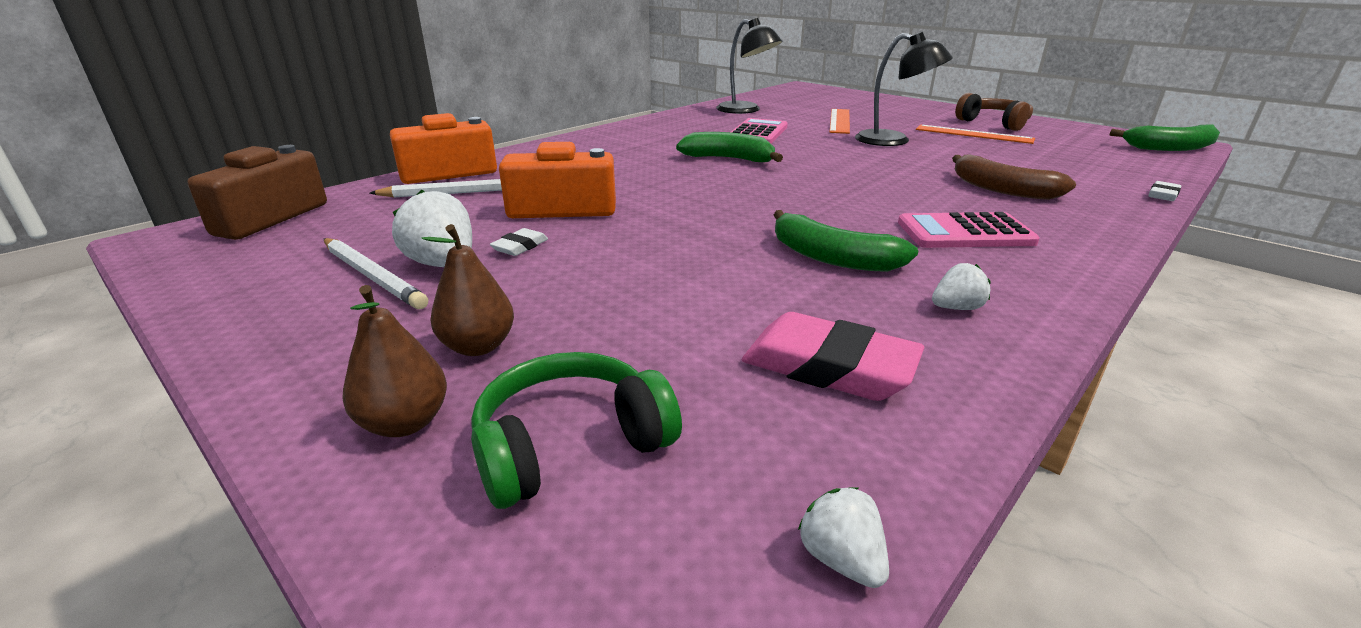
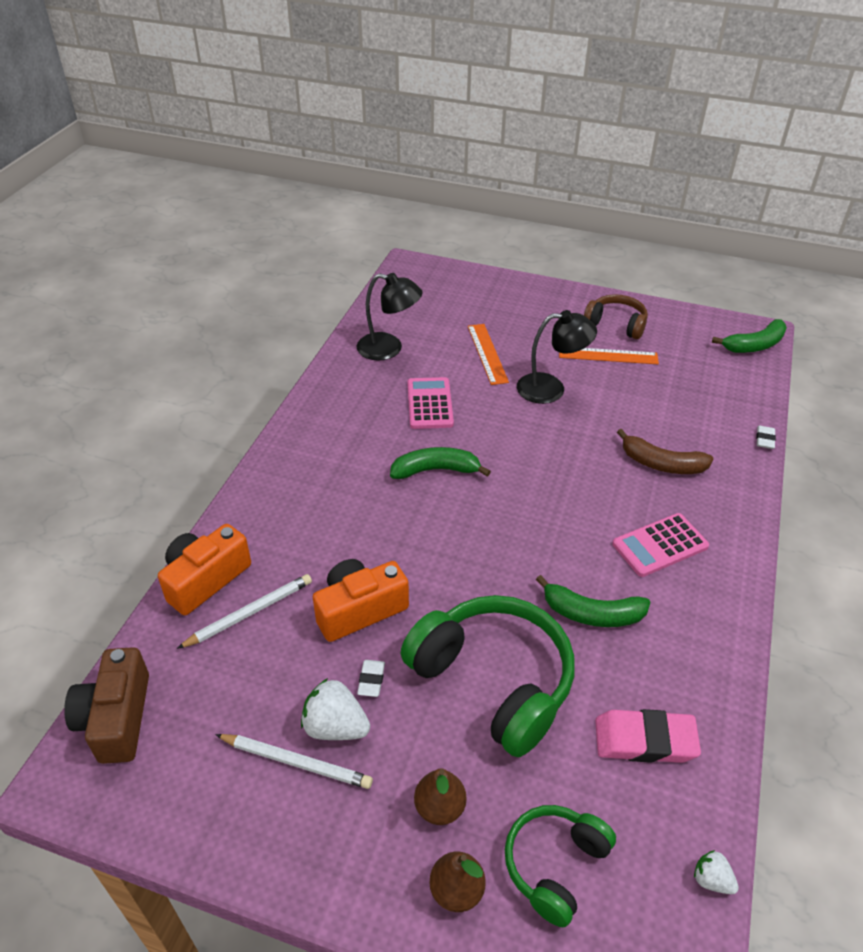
camera: 25 degrees left, 15 degrees up
white strawberry [932,263,991,310] -> none
none -> green headphones [401,595,574,757]

